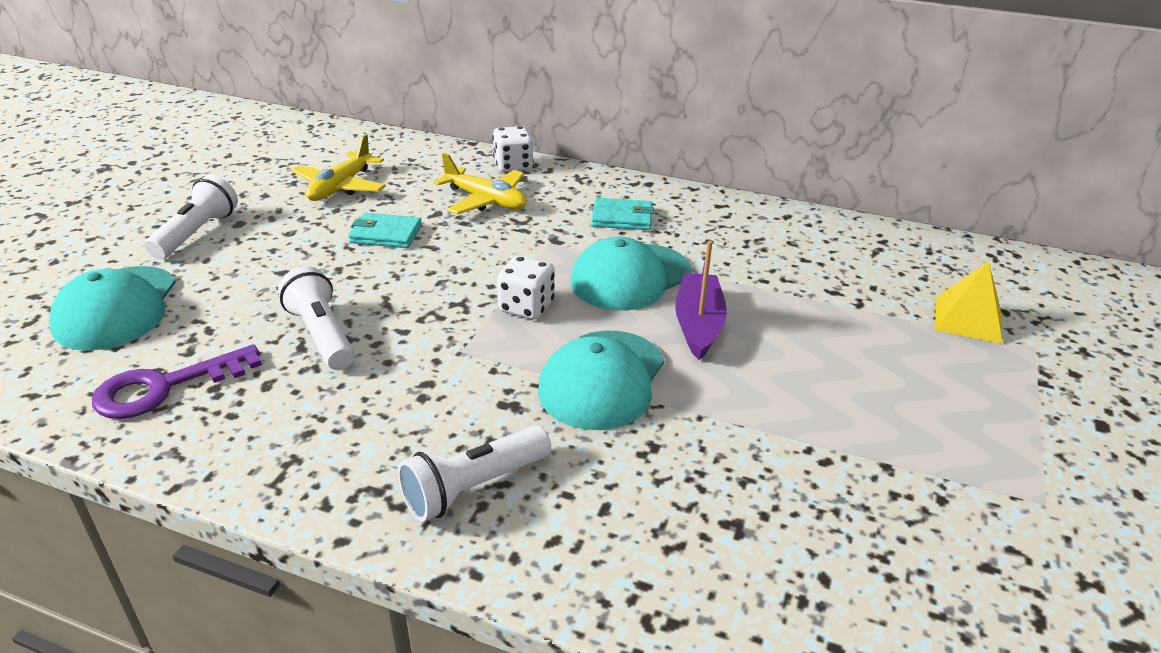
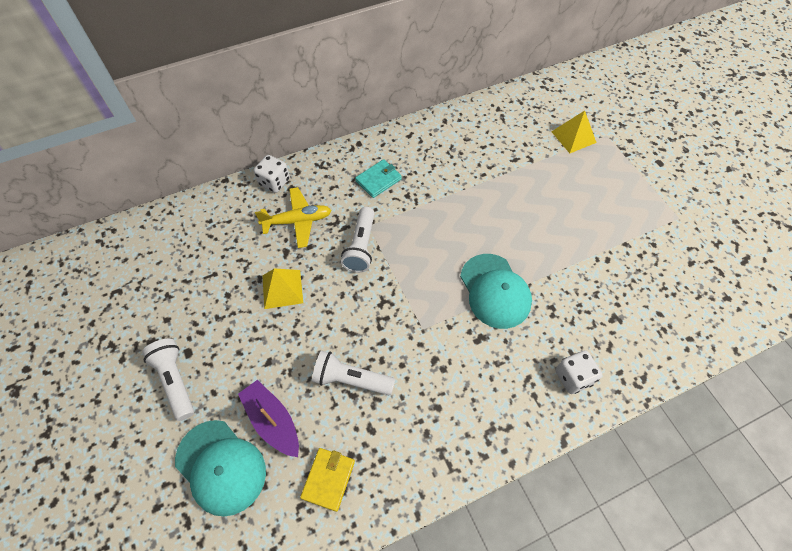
camera: 45 degrees left, 25 degrees up
purple key [92,344,262,419] -> yellow wallet [300,448,355,512]
yellow plane [292,134,386,201] -> none
turquoise wallet [348,213,422,248] -> yellow pyramid [262,268,303,309]
white flashlight [398,426,551,522] -> white flashlight moved to [341,207,375,273]
white dice [497,256,555,320] -> white dice moved to [555,350,602,394]
turquoise cap [571,236,692,311] -> none
purple boat [675,240,727,360] -> purple boat moved to [238,380,299,457]

